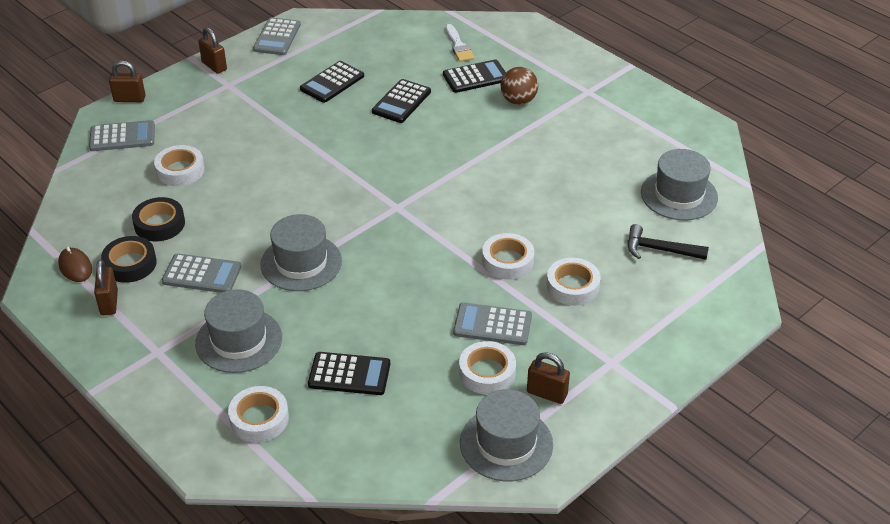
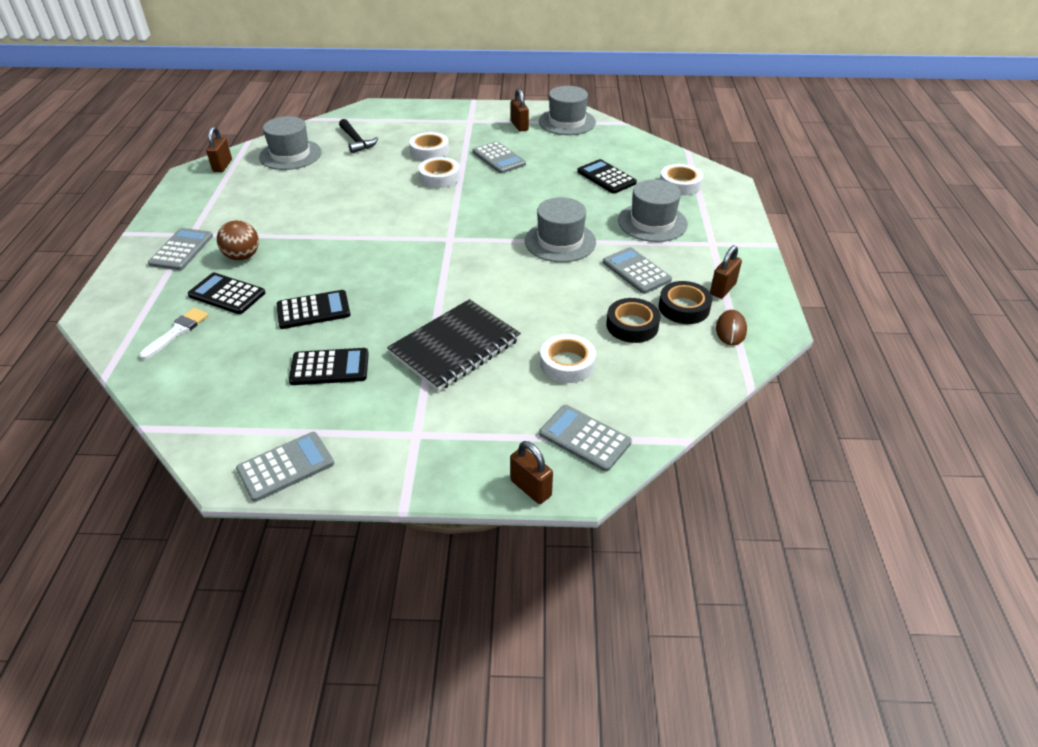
camera: 135 degrees left, 0 degrees up
brown padlock [198,27,227,74] -> brown padlock moved to [206,126,232,172]
white tape [459,341,516,395] -> none
none -> grey calculator [148,228,213,270]
none -> black notebook [387,299,521,391]

